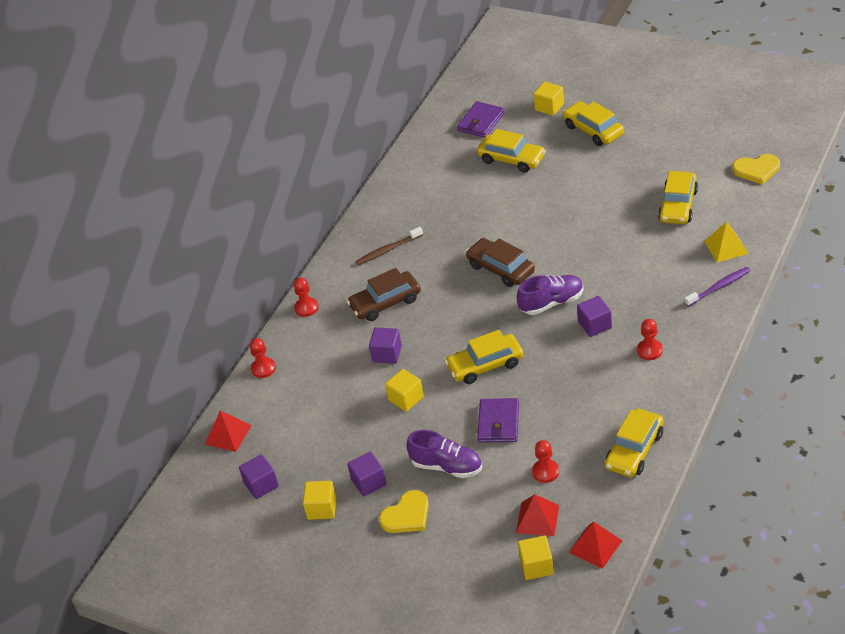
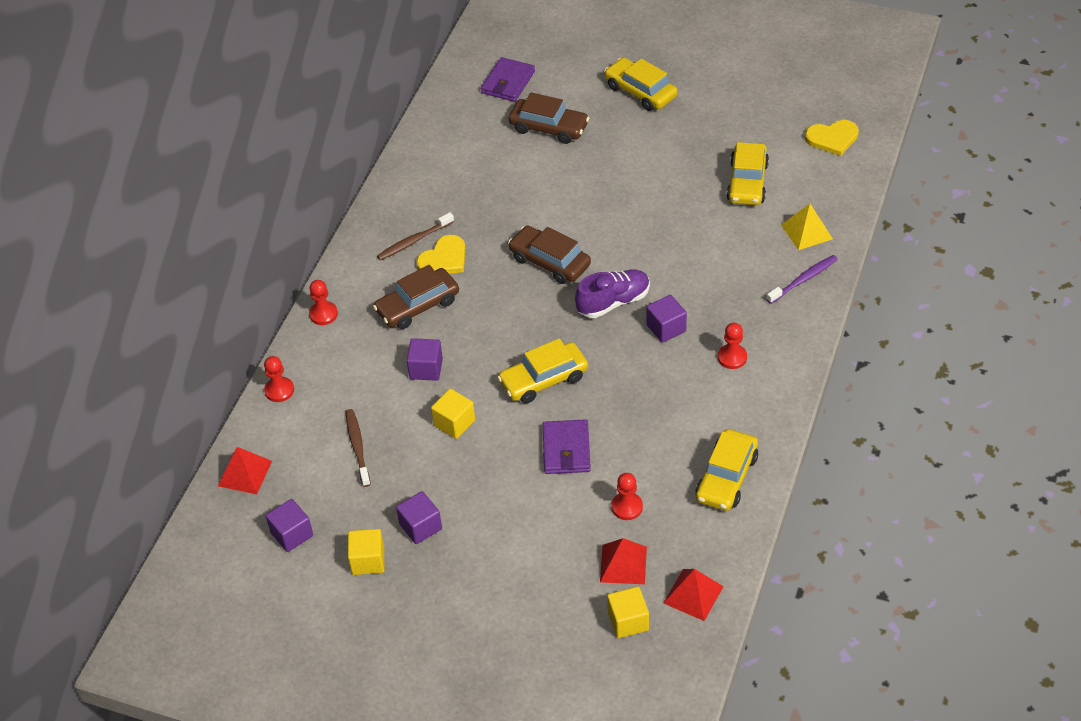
camera: 10 degrees left, 5 degrees up
yellow heart [379,490,429,533] -> yellow heart moved to [416,235,465,274]
purple shoe [406,430,482,478] -> none
yellow car [477,129,546,172] -> brown car [509,92,589,144]
yellow cube [534,81,564,116] -> none
none -> brown toothbrush [346,409,371,487]

